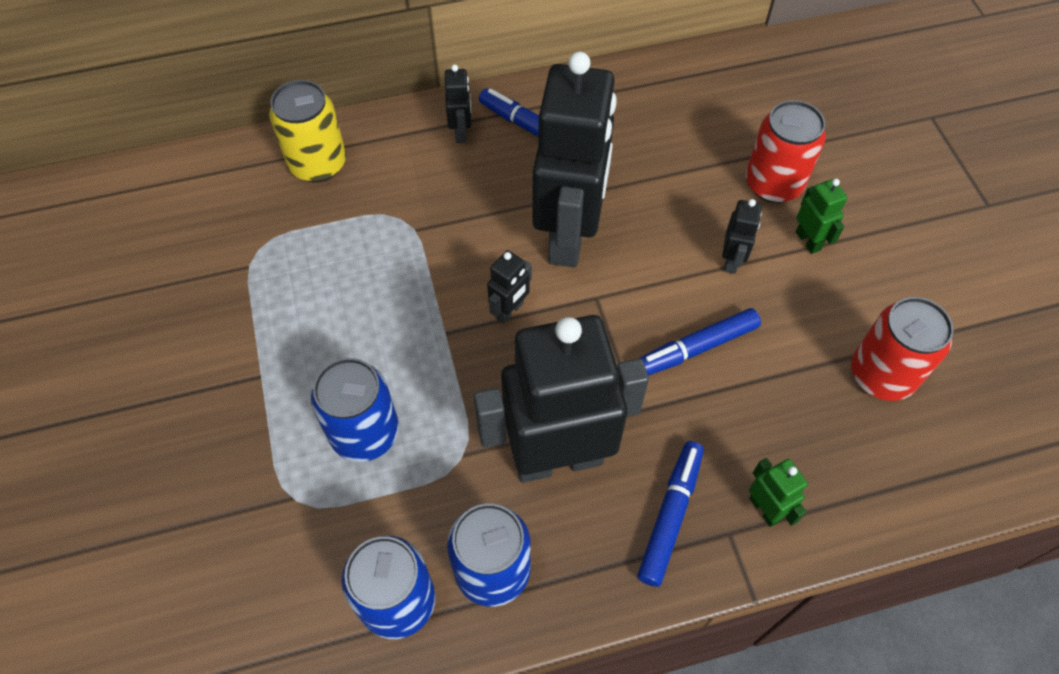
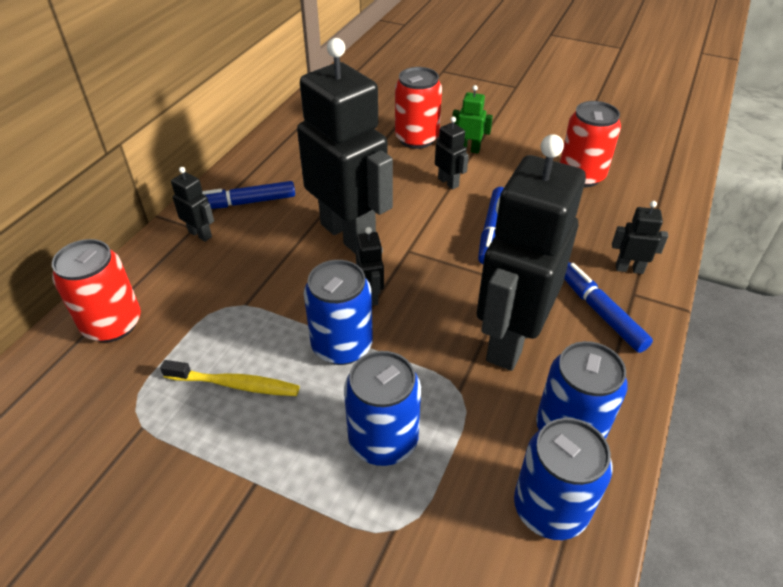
camera: 50 degrees left, 15 degrees down
yellow can [269,80,346,183] -> red can [52,239,141,342]
green robot [749,458,808,527] -> black robot [612,201,668,274]
none -> yellow toothbrush [160,360,300,396]
none -> blue can [304,260,373,365]

